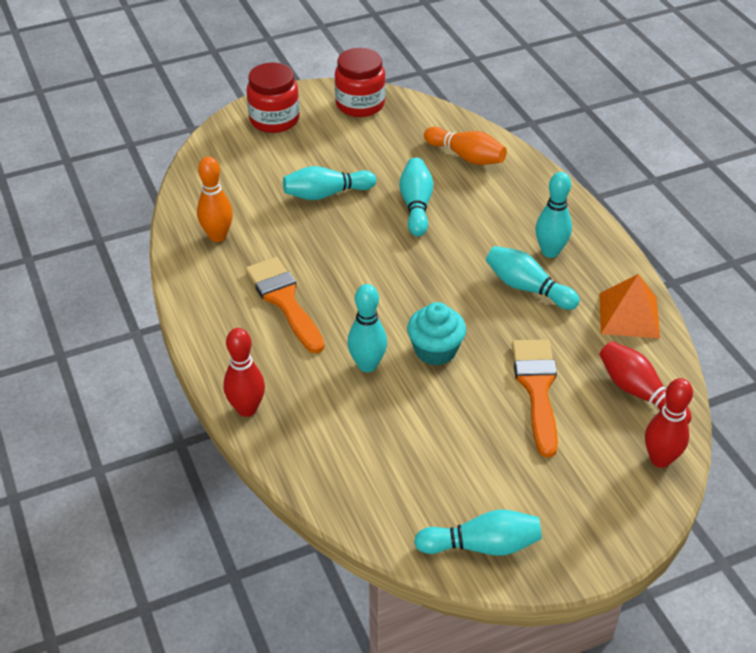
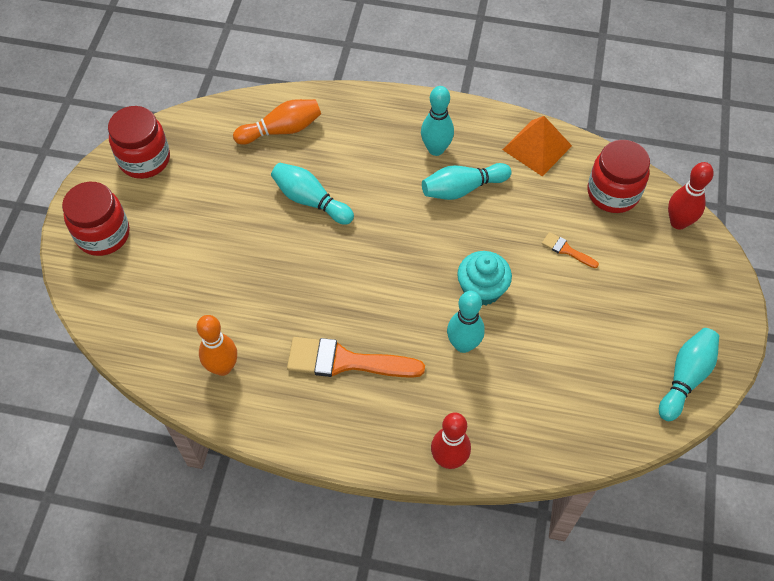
camera: 55 degrees left, 15 degrees up
turquoise bowling pin [283,166,376,200] -> none
orange brush [512,340,558,457] -> orange brush [542,232,599,268], size x0.47
red bowling pin [599,341,692,424] -> red jar [587,140,650,213]

